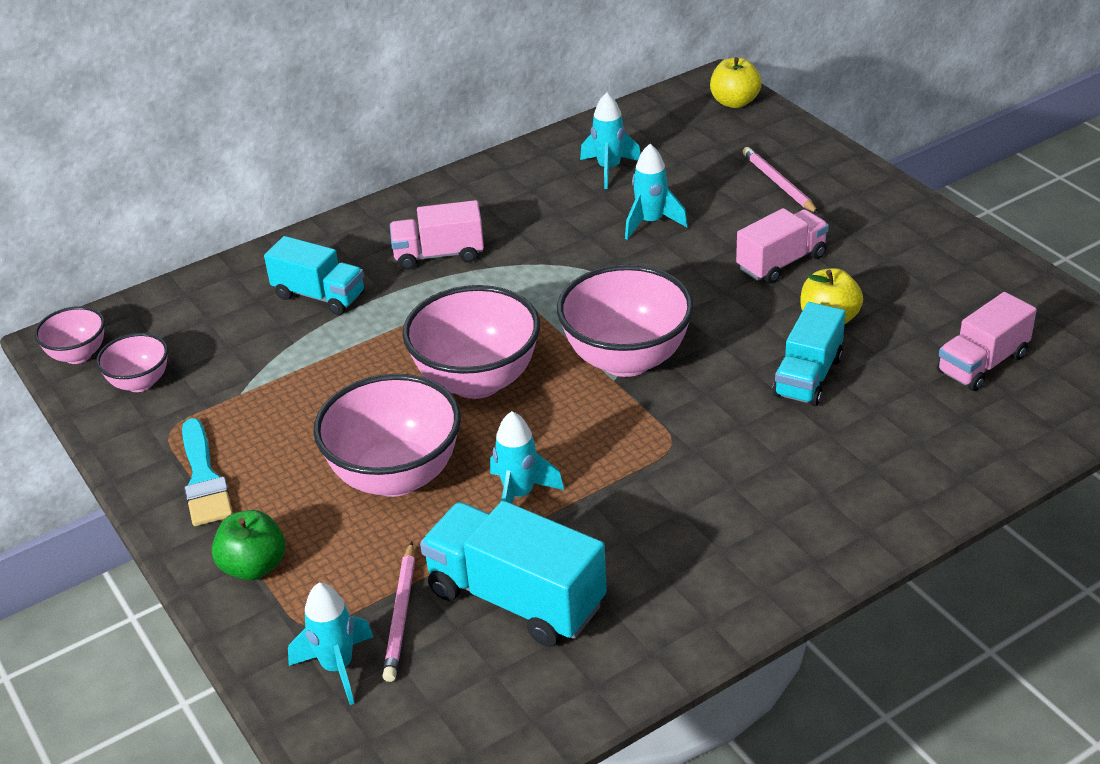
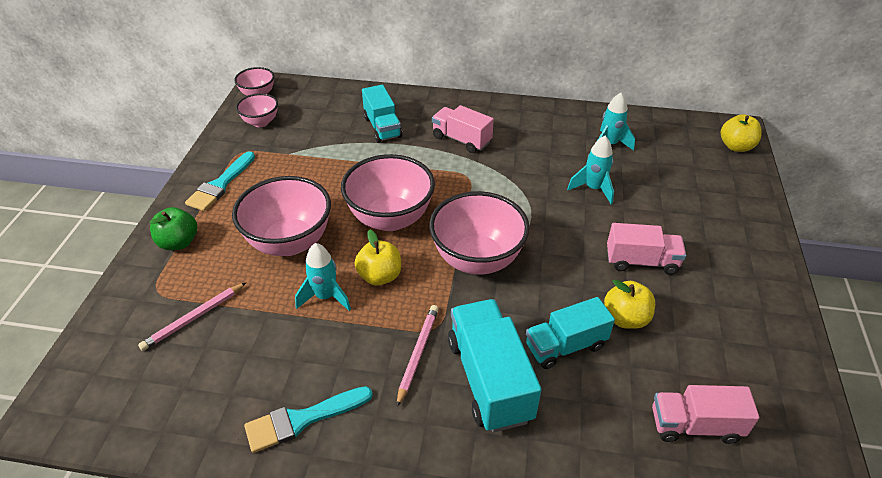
camera: 40 degrees right, 5 degrees up
turquoise rocket [288,583,373,705] -> none
turquoise truck [420,501,607,647] -> turquoise truck moved to [448,299,541,432]
pink pencil [742,147,819,214] -> pink pencil moved to [397,305,439,407]
none -> turquoise brush [244,386,373,453]
none -> yellow apple [354,229,401,286]

